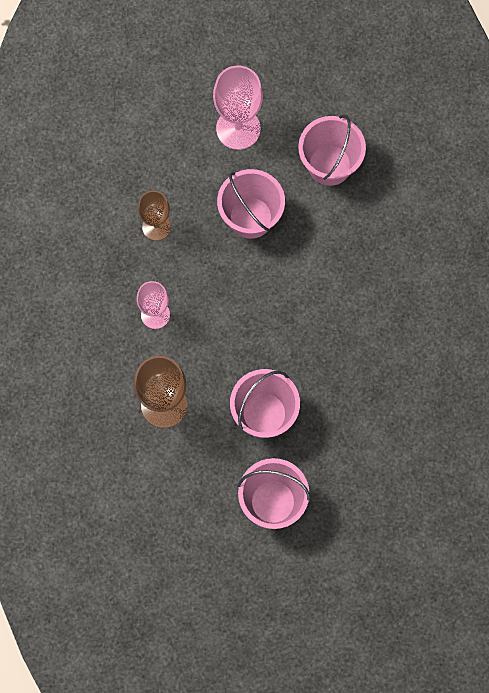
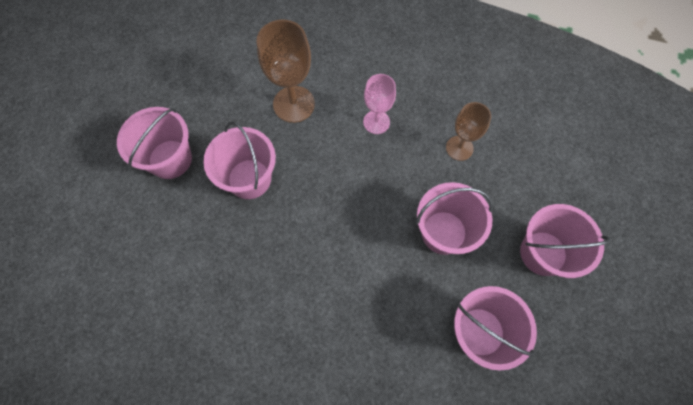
camera: 110 degrees right, 5 degrees down
pink goblet [213,65,263,150] -> pink bucket [520,204,611,278]

